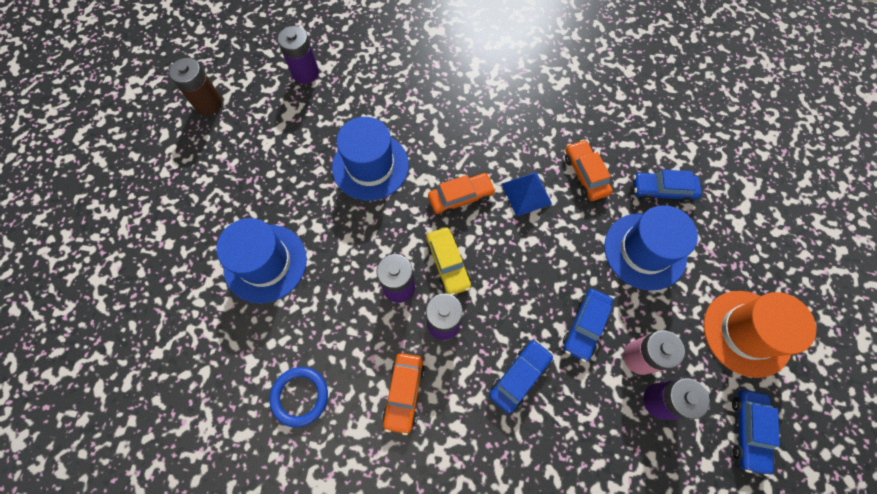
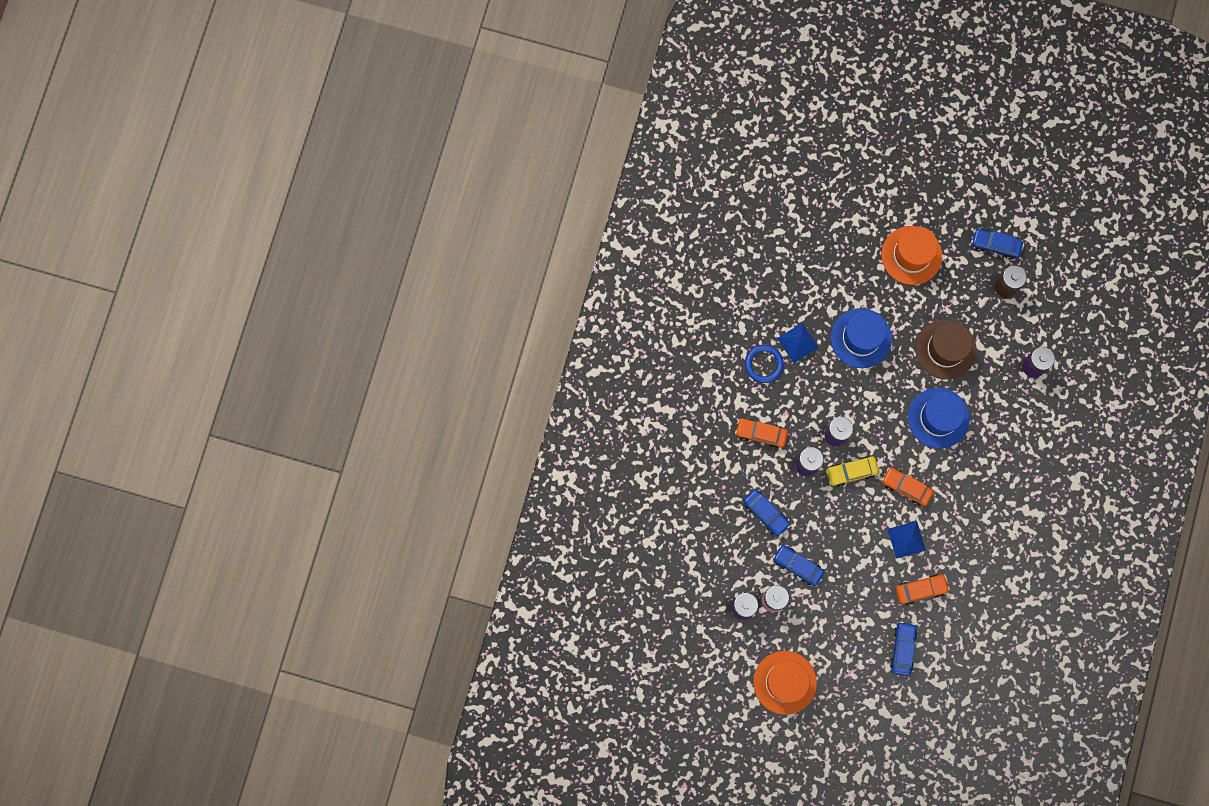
camera: 95 degrees right, 10 degrees up
orange car [428,173,496,216] -> orange car turned 135 degrees clockwise [882,467,934,506]
blue hat [604,205,698,291] -> none
blue car [732,390,780,477] -> blue car moved to [971,229,1023,259]
none -> blue pyramid [777,323,819,363]
none -> orange hat [881,226,942,285]
none -> brown hat [915,319,977,380]

